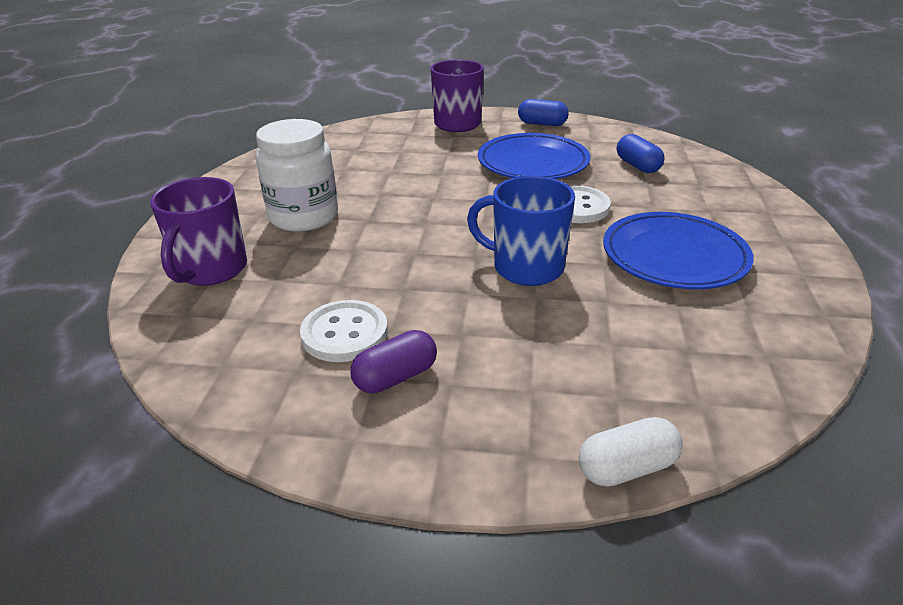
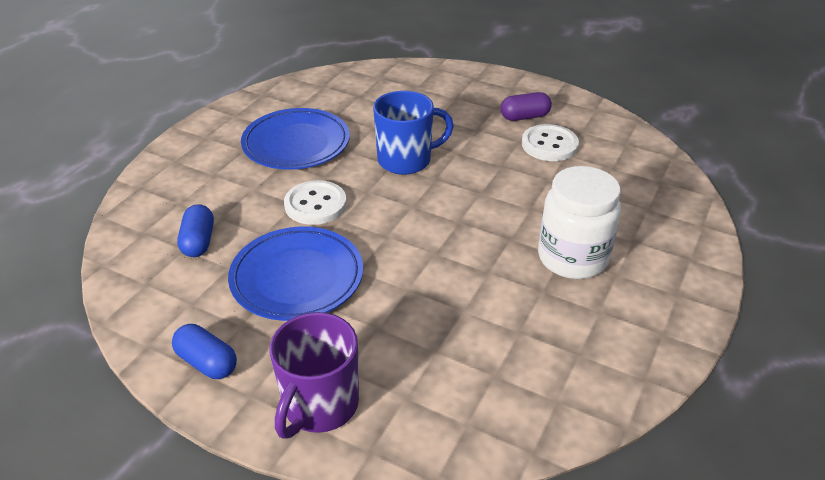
camera: 160 degrees left, 5 degrees up
purple mug [150,177,247,286] -> none
blue mug [467,176,575,286] -> blue mug turned 60 degrees counterclockwise [373,91,454,175]
white capsule [579,417,683,487] -> none

